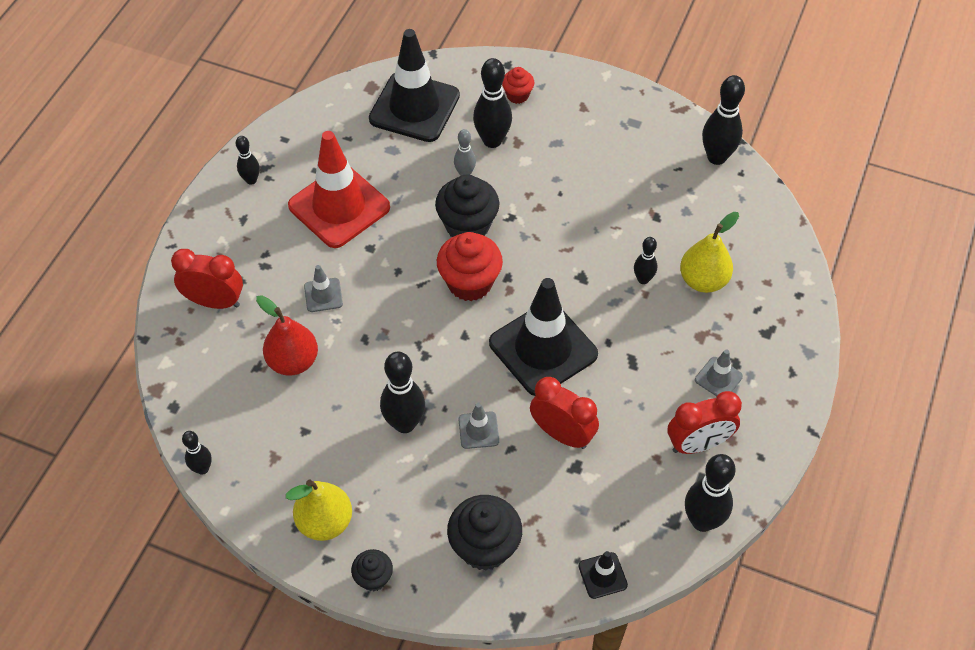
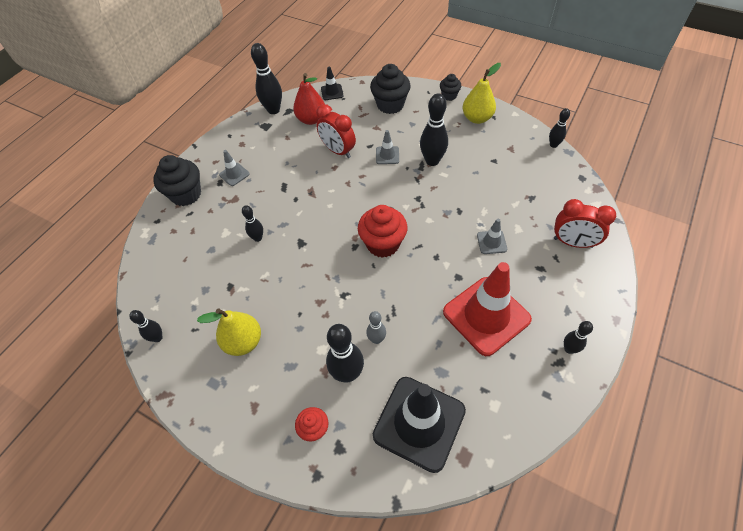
camera: 170 degrees left, 0 degrees up
red pear [256,295,318,376] -> red pear moved to [293,73,325,125]
black cupcake [435,174,500,237] -> black cupcake moved to [153,155,201,206]
black traffic cone [489,278,598,396] -> none
red clock [668,391,742,454] -> none
yellow pear [680,212,739,293] -> yellow pear moved to [197,308,261,356]
black bowling pin [702,75,745,165] -> black bowling pin [129,310,163,342], size x0.57

